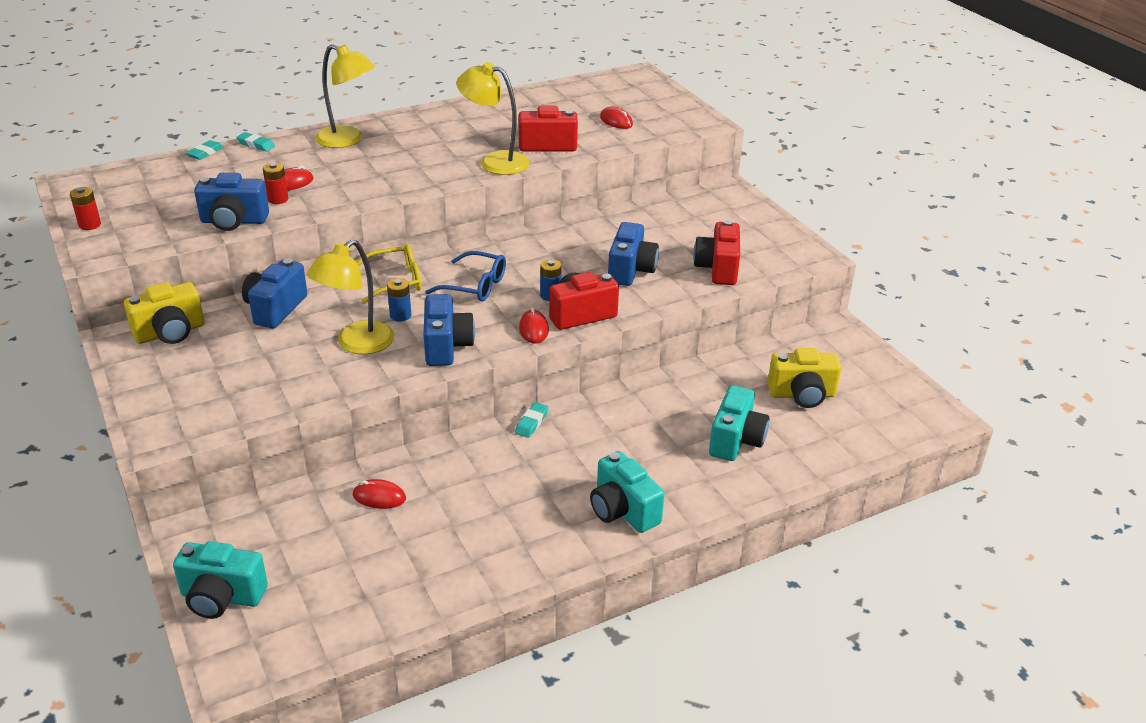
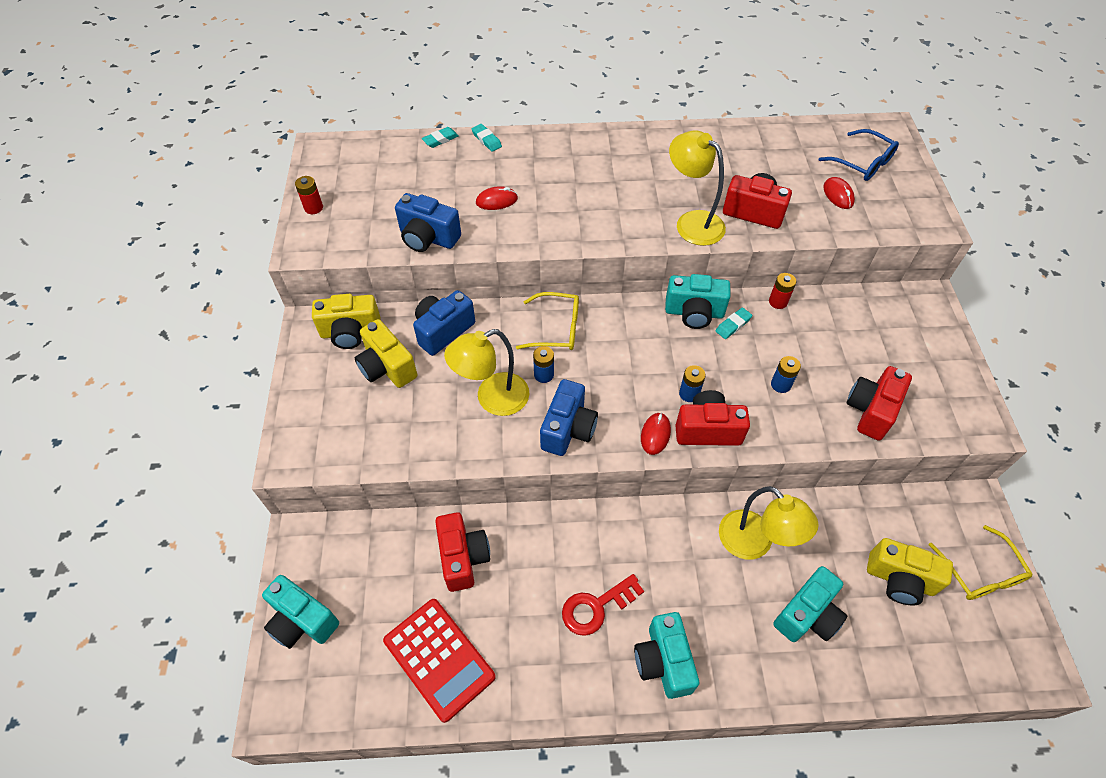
camera: 25 degrees right, 20 degrees up
red battery [263,163,288,204] -> red battery moved to [769,273,796,309]
yellow lamp [315,44,375,148] -> yellow lamp moved to [719,486,819,560]
red mouse [353,479,406,509] -> red camera [435,512,490,592]
blue glasses [425,251,506,302] -> blue glasses moved to [819,129,899,181]
turquoise eraser [515,402,549,438] -> turquoise eraser moved to [716,307,752,339]
blue camera [608,222,659,286] -> blue battery [771,356,801,393]
none -> yellow camera [355,319,417,388]
none -> red calculator [383,599,496,723]
none -> red key [562,574,644,636]
none -> turquoise camera [665,274,730,329]
none -> yellow glasses [929,525,1033,600]

